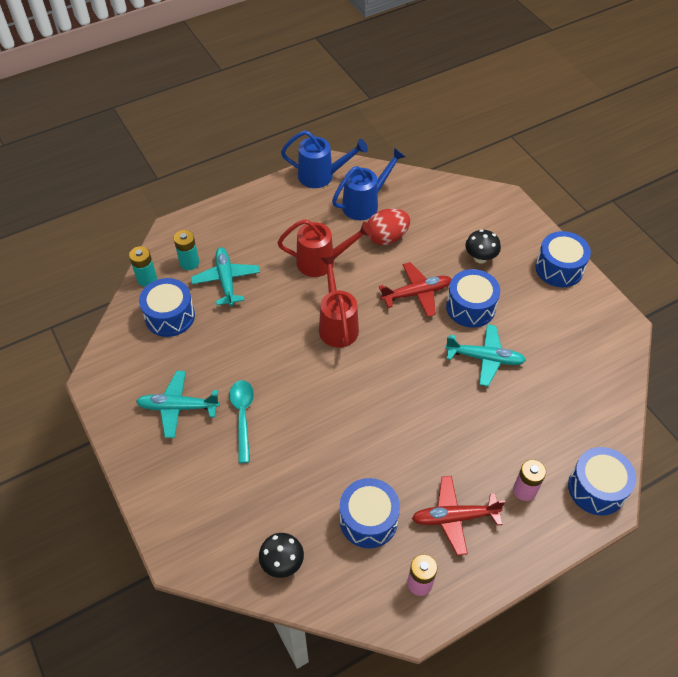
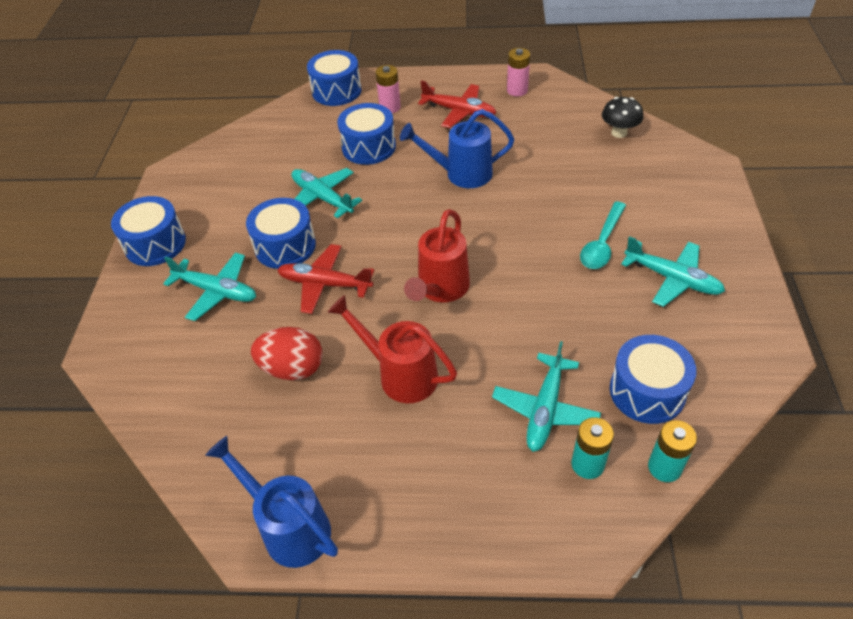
camera: 145 degrees left, 5 degrees down
blue watering can [332,148,406,220] -> blue watering can moved to [400,109,514,188]
blue drum [340,478,400,548] -> blue drum moved to [337,103,396,165]
black mushroom [465,229,501,263] -> turquoise plane [163,253,256,321]

